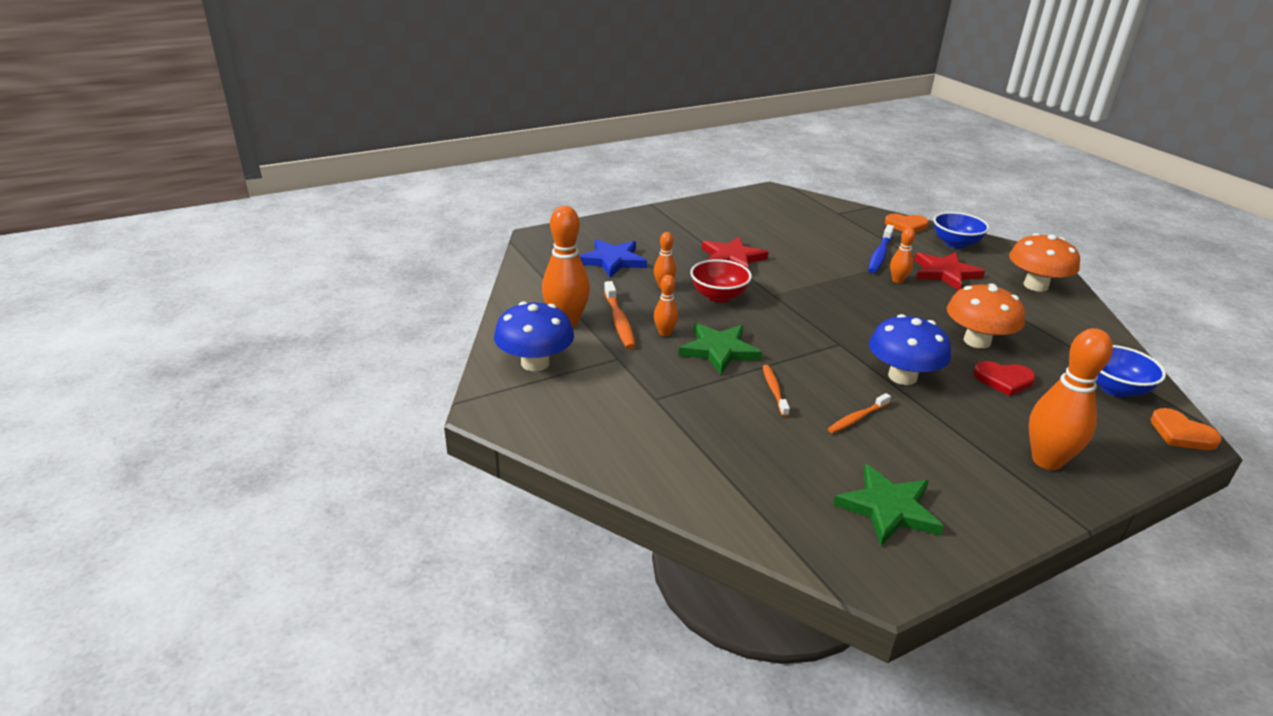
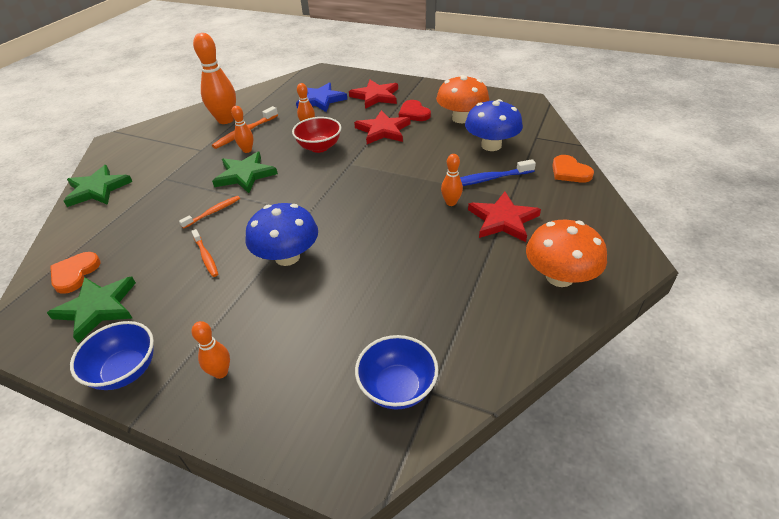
camera: 55 degrees right, 10 degrees up
blue mushroom [494,301,574,371] -> blue mushroom moved to [465,99,523,151]
orange toothbrush [828,393,891,433] -> orange toothbrush turned 135 degrees counterclockwise [191,229,218,277]
blue bowl [933,212,989,249] -> blue bowl moved to [70,321,154,390]
orange mushroom [947,283,1025,349] -> orange mushroom moved to [436,75,489,123]
red heart [973,361,1036,396] -> red heart moved to [399,100,431,121]
orange bowling pin [1029,328,1113,470] -> orange bowling pin [192,321,230,379], size x0.52
orange heart [1150,408,1222,450] -> orange heart moved to [50,252,100,294]
none -> green star [64,165,133,207]
none -> red star [349,80,398,109]

